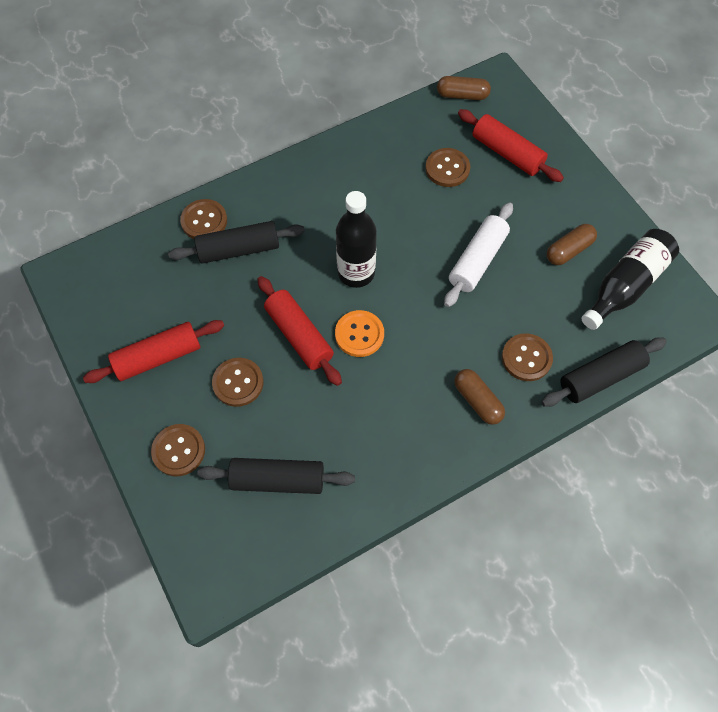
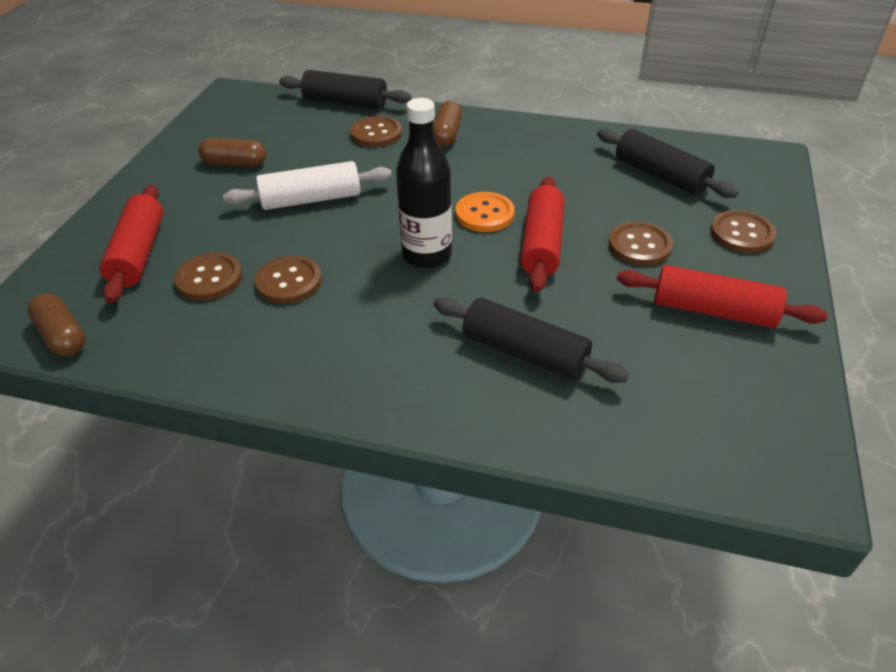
camera: 135 degrees left, 20 degrees down
brown button [180,199,227,239] -> brown button moved to [255,255,322,304]
black bottle [582,229,679,330] -> none

